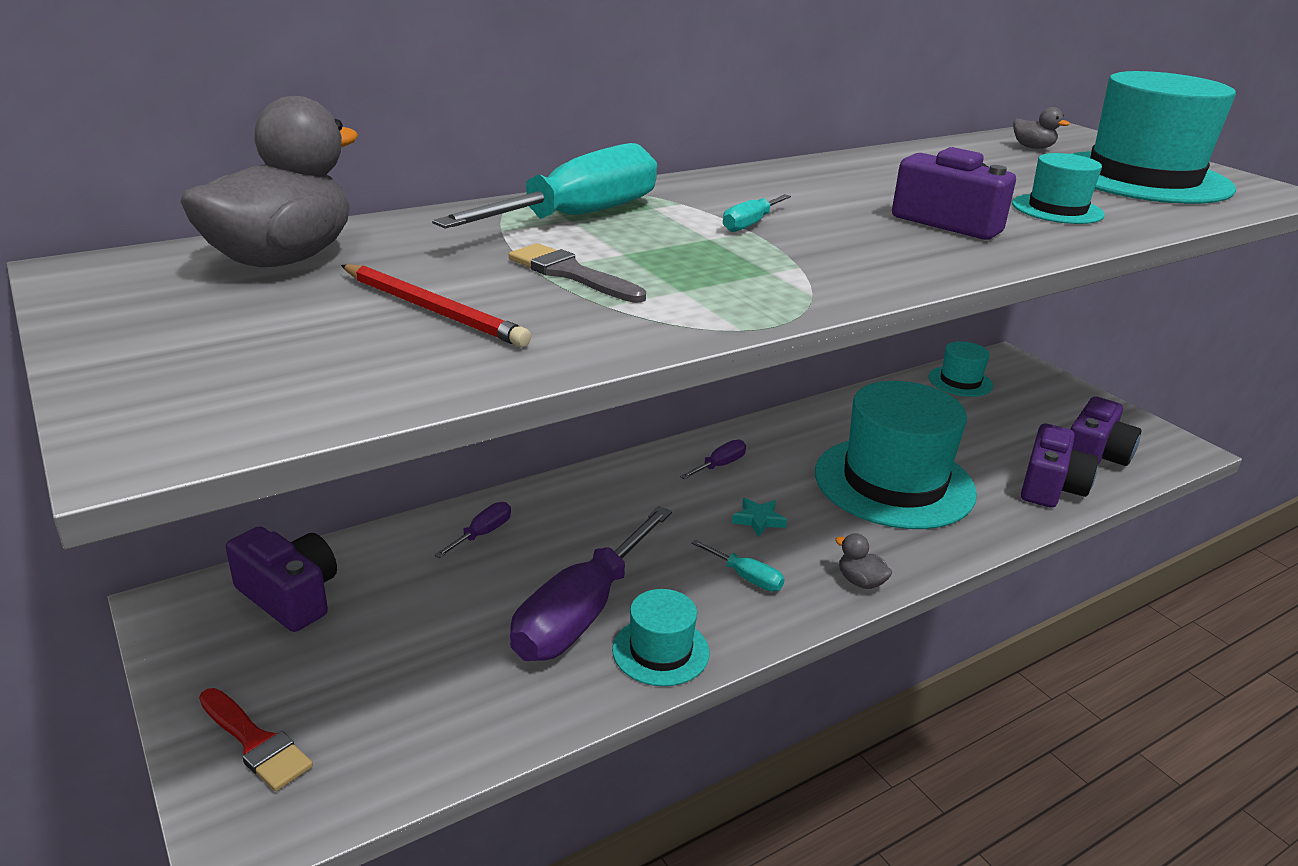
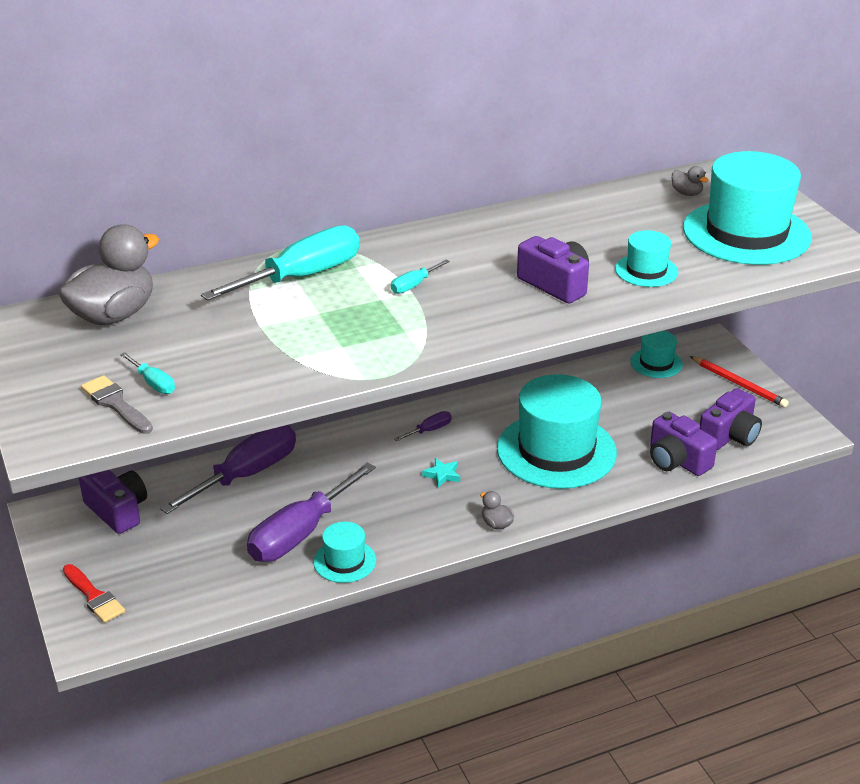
camera: 10 degrees right, 5 degrees up
red pencil [341,264,531,347] -> red pencil moved to [690,356,789,408]
purple screwdriver [434,502,511,558] -> purple screwdriver [160,425,296,514], size x2.35
grey brush [509,243,646,303] -> grey brush moved to [81,375,153,434]
turquoise screwdriver [692,540,785,591] -> turquoise screwdriver moved to [120,352,175,394]
purple camera [1021,424,1098,508] -> purple camera turned 105 degrees clockwise [650,412,718,476]

